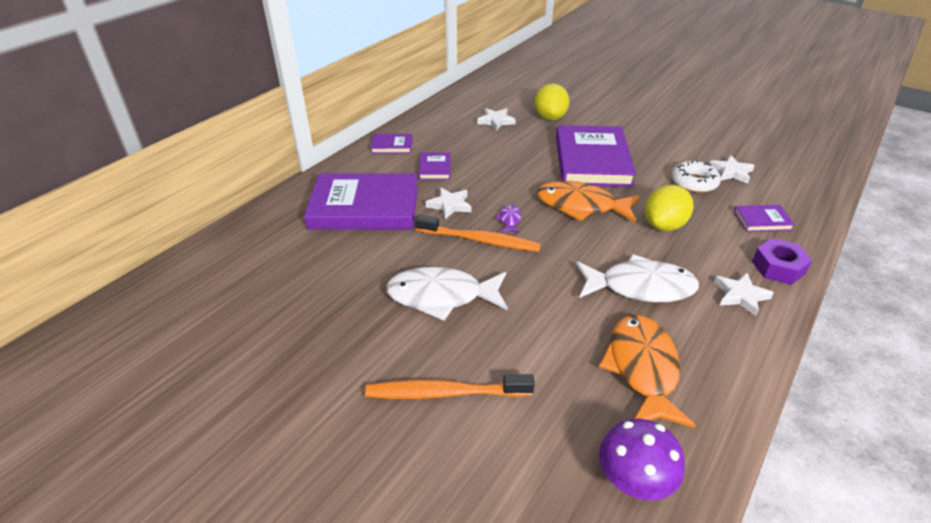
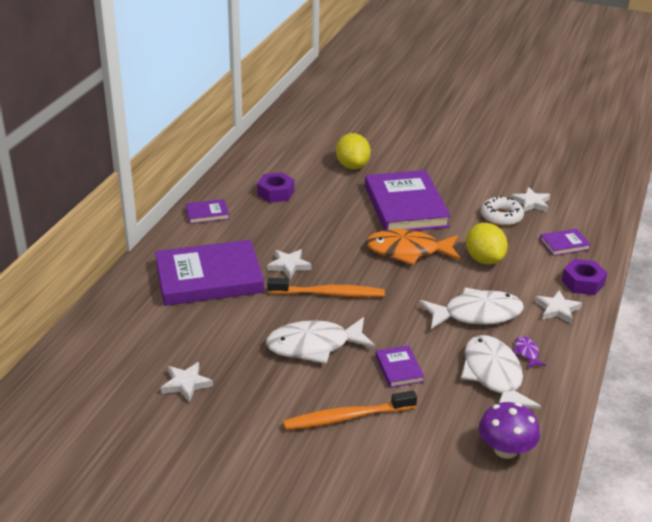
camera: 15 degrees left, 5 degrees down
purple book [419,152,450,180] -> purple book moved to [375,346,424,388]
white star [477,108,516,131] -> white star moved to [161,362,213,403]
purple fish [495,204,521,233] -> purple fish moved to [514,336,546,368]
orange fish [599,314,696,428] -> white fish [461,335,541,409]
yellow lemon [645,185,693,231] -> yellow lemon turned 45 degrees counterclockwise [466,223,508,265]
none -> purple nut [257,172,295,203]

